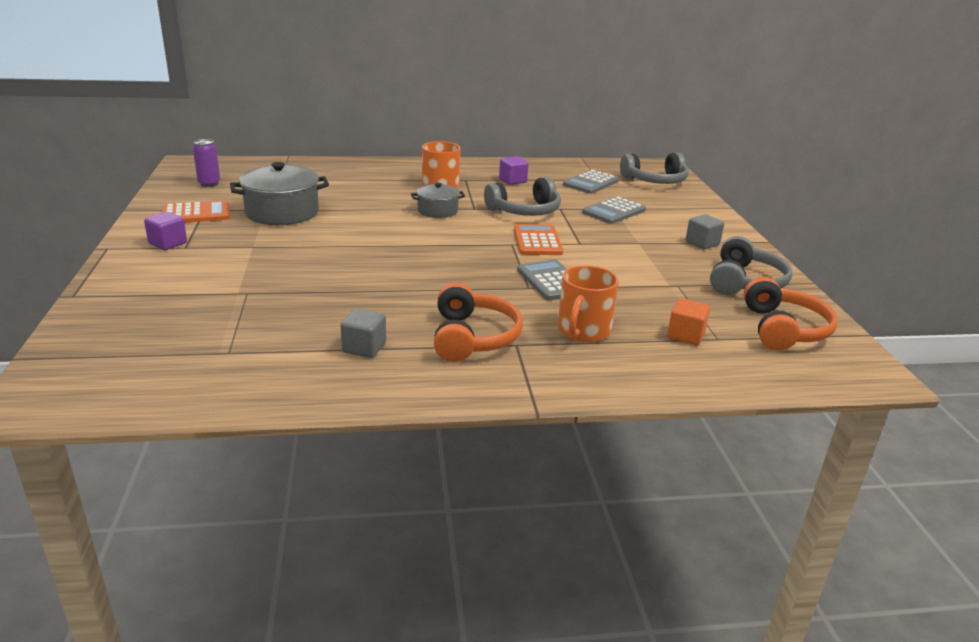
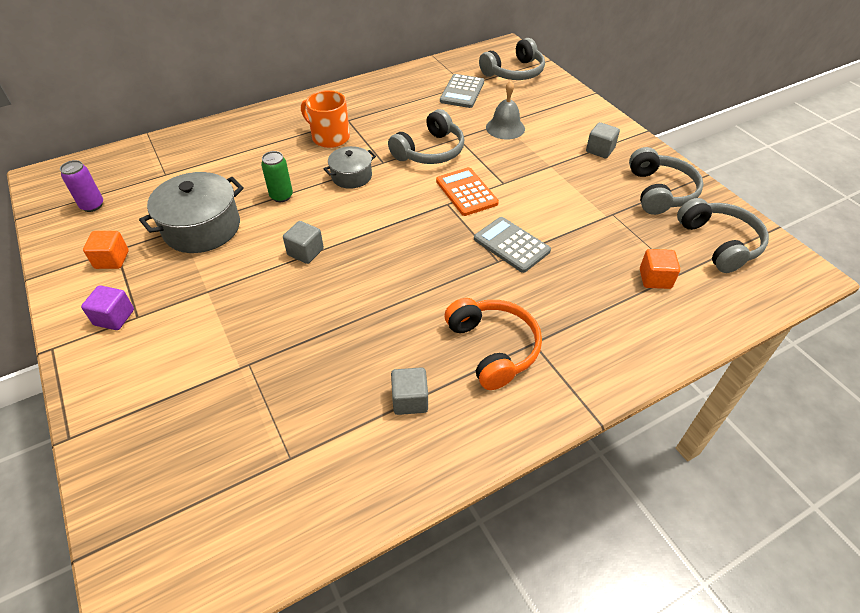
camera: 20 degrees left, 20 degrees up
orange calculator [162,201,230,223] -> orange cube [83,231,129,269]
purple cube [499,156,528,185] -> none
orange mug [558,265,619,342] -> none
grey calculator [582,196,646,224] -> grey bell [486,80,525,140]
orange headphones [743,277,838,351] -> grey headphones [677,198,769,273]
none -> green can [261,151,293,202]
none -> grey cube [283,221,324,264]

